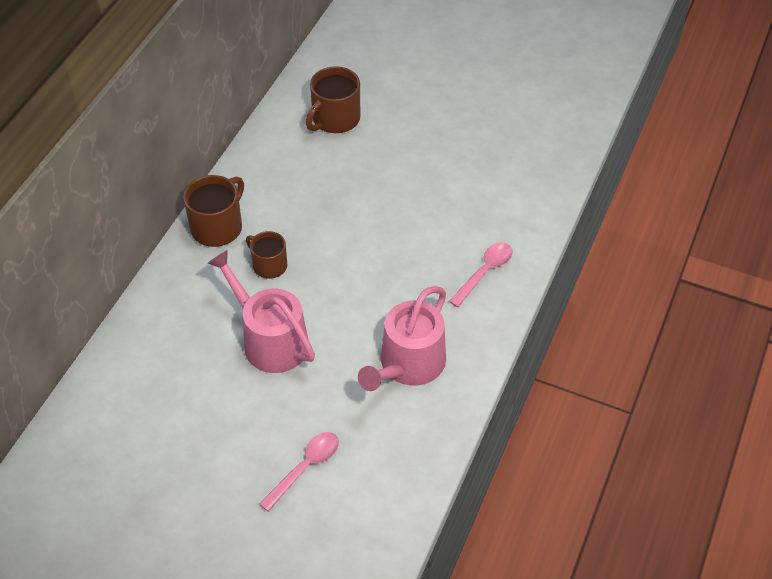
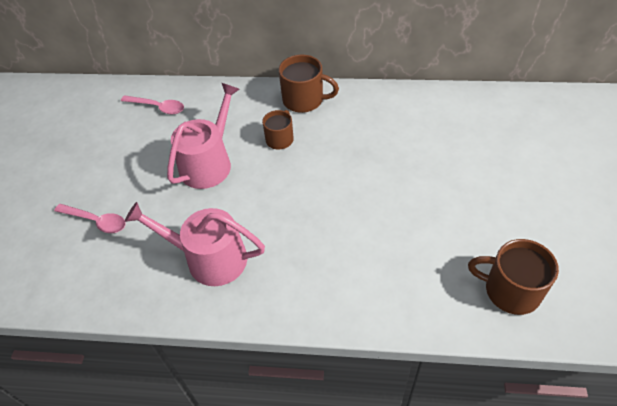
camera: 75 degrees right, 0 degrees up
brown mug [306,66,360,133] -> brown mug moved to [468,239,559,315]
pink spoon [449,242,512,307] -> pink spoon moved to [121,95,184,114]

